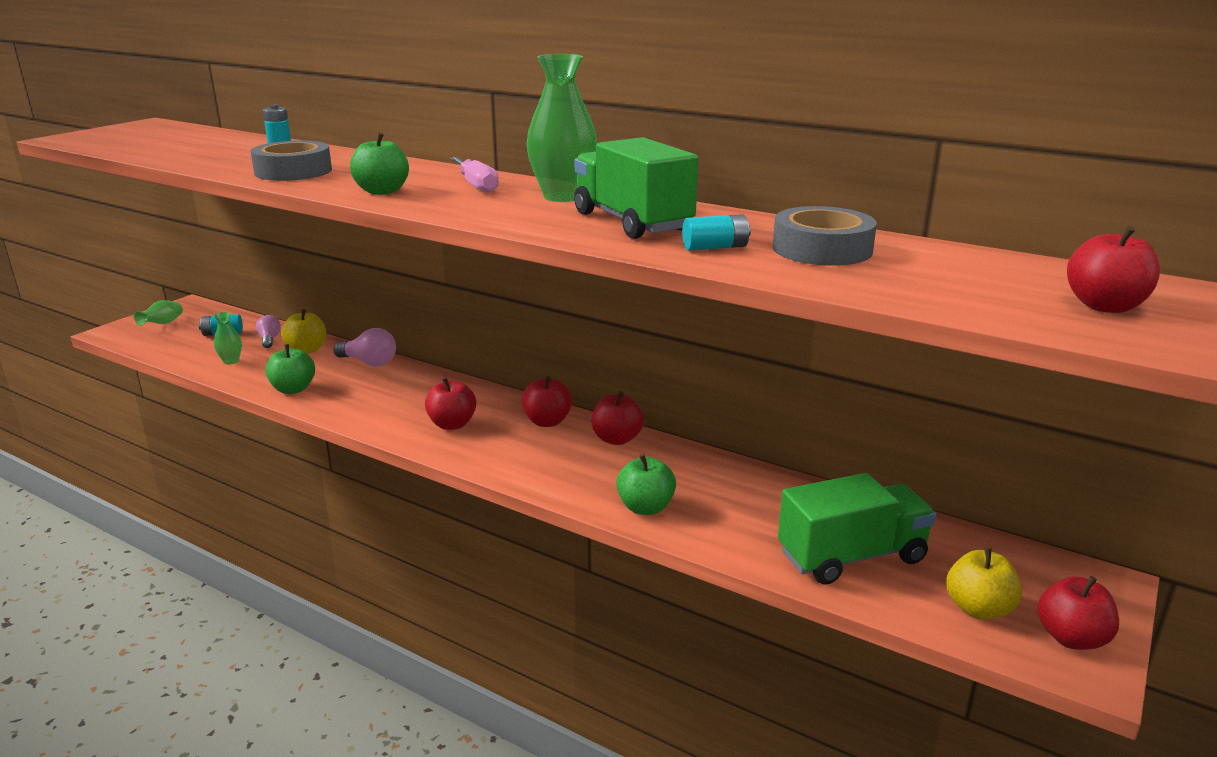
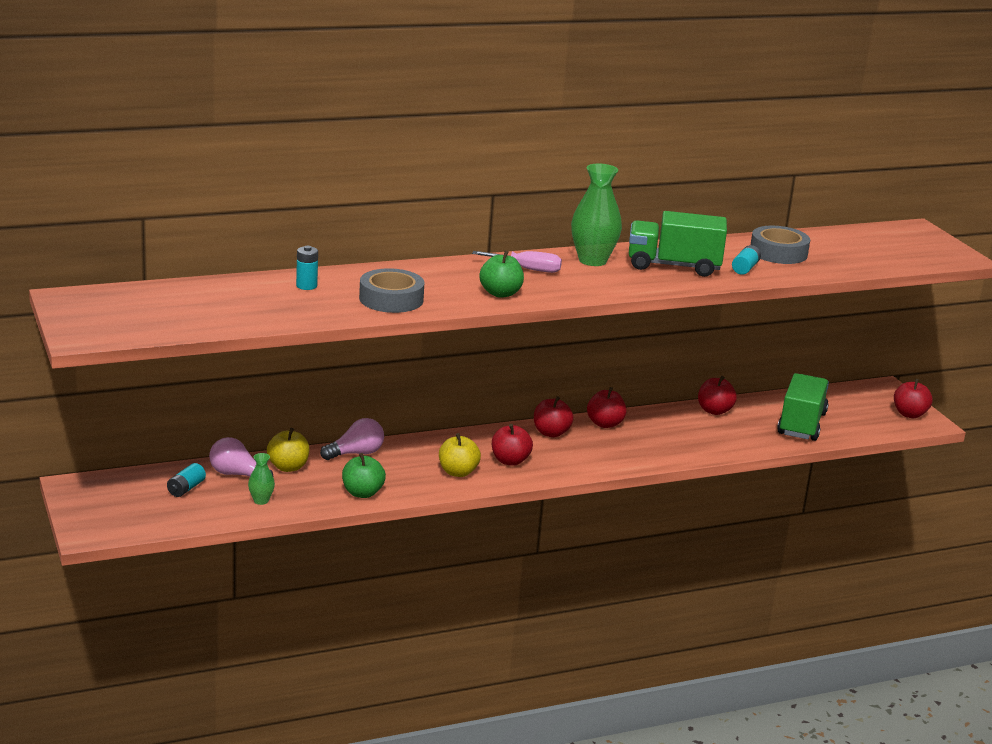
camera: 55 degrees left, 0 degrees up
green vase [134,300,183,326] -> none
pink light bulb [256,315,281,348] -> pink light bulb [209,437,273,477], size x1.55
green apple [616,454,676,515] -> none
yellow apple [946,547,1022,620] -> yellow apple moved to [439,433,481,477]
red apple [1067,226,1160,313] -> red apple moved to [698,376,737,415]

